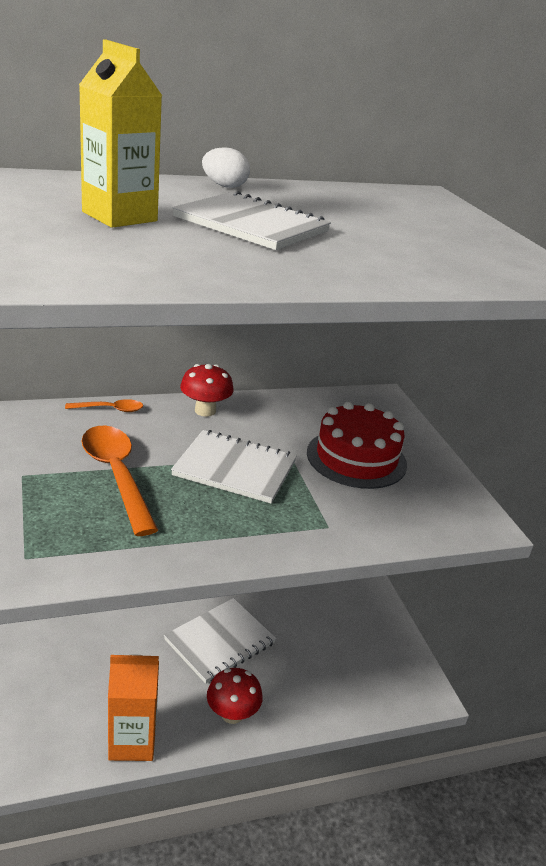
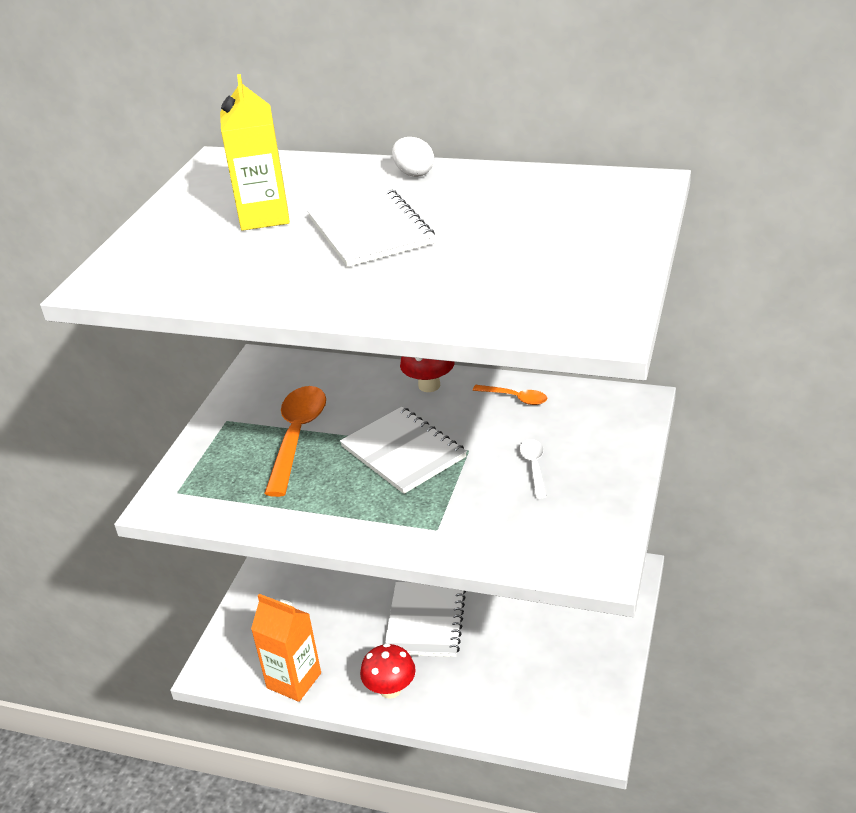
camera: 40 degrees right, 5 degrees up
orange spoon [65,399,143,412] -> orange spoon moved to [473,385,547,405]
white notebook [164,598,276,684] -> white notebook turned 75 degrees counterclockwise [385,582,466,657]
red cake [307,402,407,489] -> white spoon [520,439,547,499]

